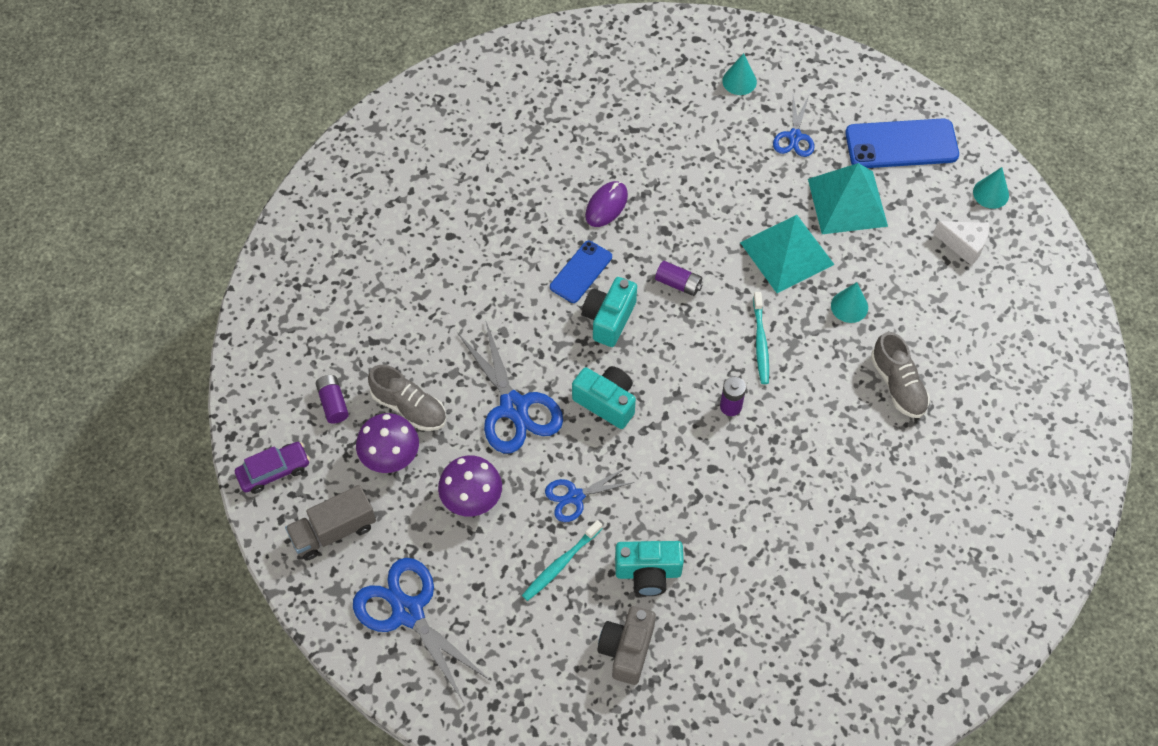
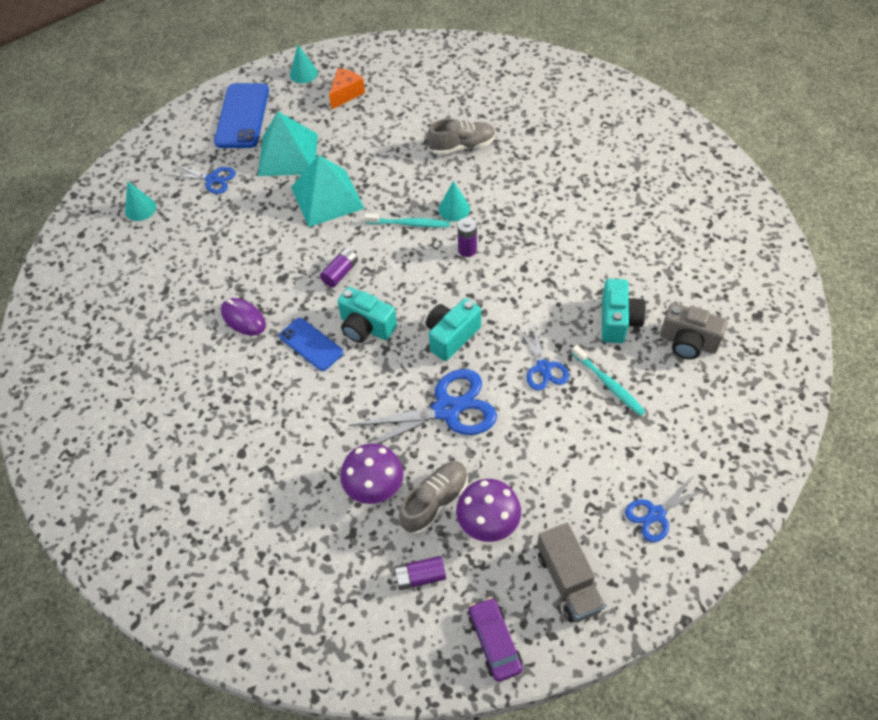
camera: 80 degrees left, 5 degrees down
blue scissors [353,558,491,701] -> blue scissors [625,475,708,542], size x0.57
purple mushroom [438,455,502,517] -> purple mushroom moved to [340,443,403,504]
turquoise cone [831,282,868,323] -> turquoise cone moved to [438,181,470,221]
white cheese [933,221,989,266] -> orange cheese [329,68,365,110]

